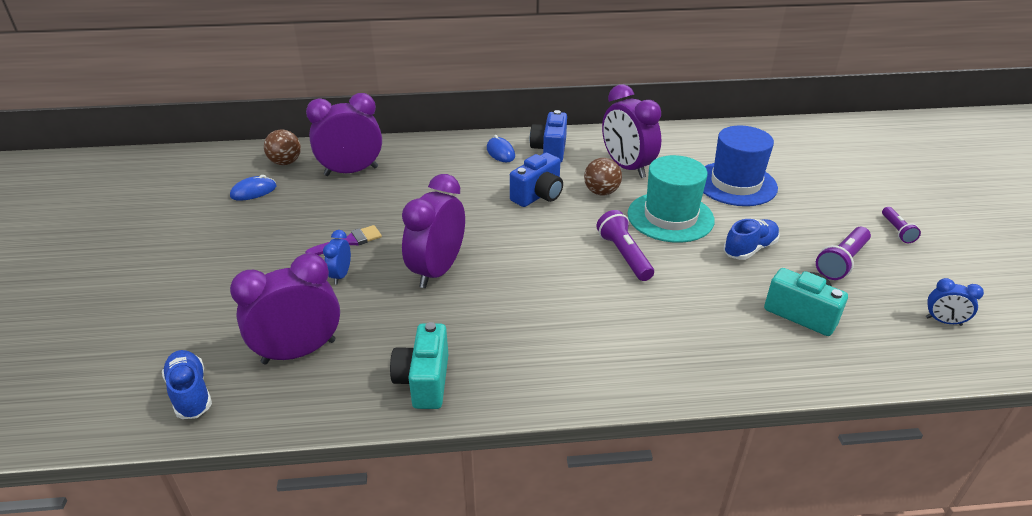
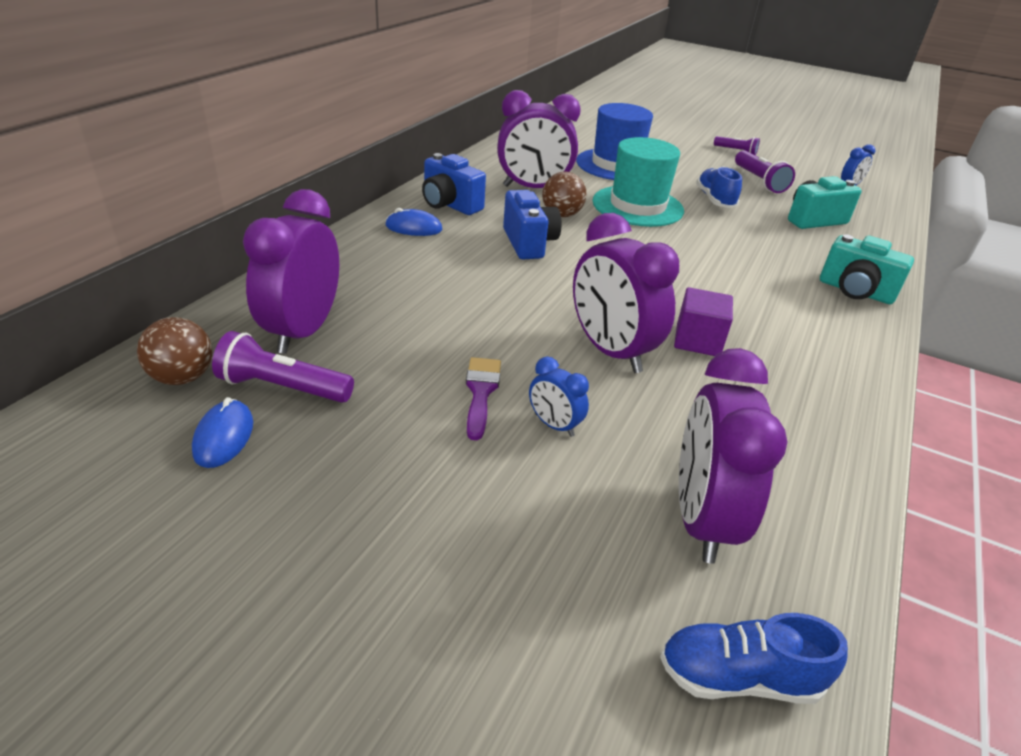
camera: 60 degrees left, 0 degrees up
turquoise camera [390,322,448,409] -> turquoise camera moved to [820,234,914,304]
purple flashlight [597,210,654,281] -> purple flashlight moved to [212,331,354,403]
none -> purple cube [674,287,733,356]

